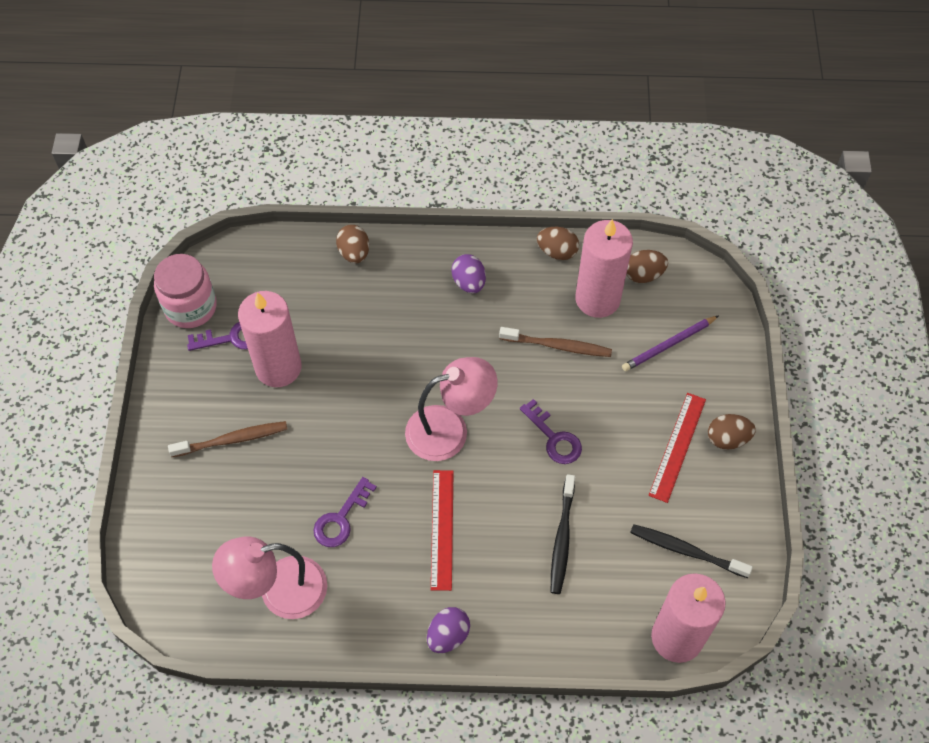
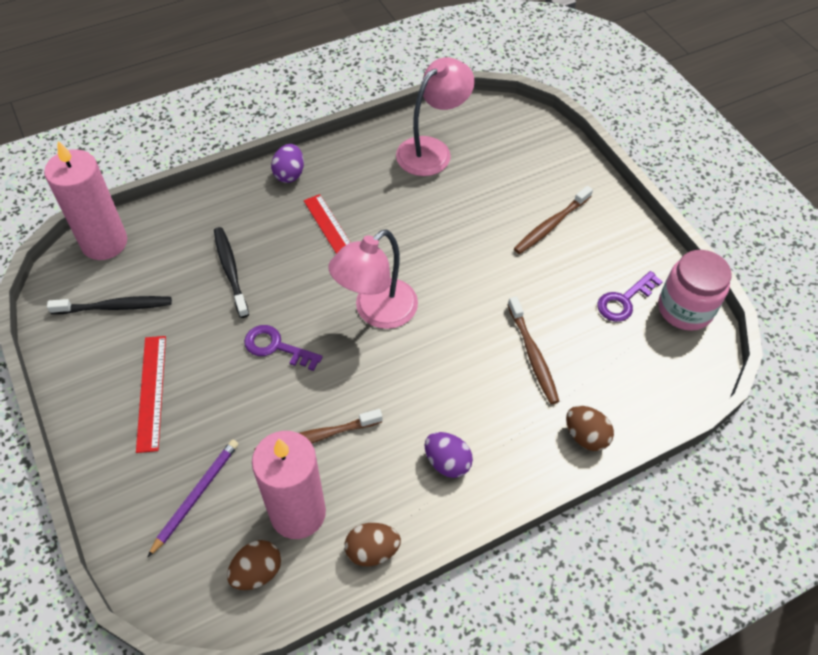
camera: 150 degrees right, 5 degrees down
pink candle [238,291,302,387] -> none
purple key [313,477,377,547] -> none
brown egg [708,414,756,450] -> none
none -> brown toothbrush [508,296,559,404]

